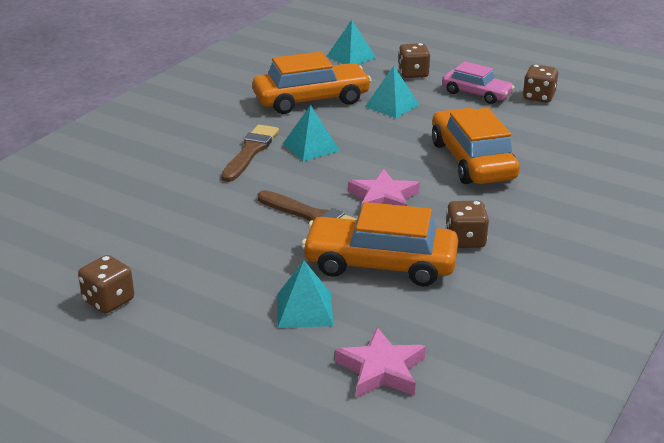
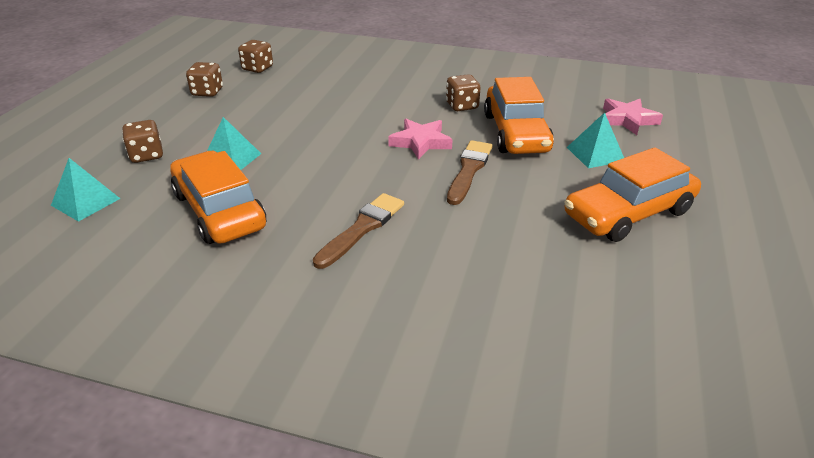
camera: 105 degrees left, 5 degrees up
brown dice [78,255,134,313] -> brown dice moved to [238,40,273,73]
brown brush [221,125,279,182] -> brown brush turned 120 degrees clockwise [313,193,404,269]
turquoise pyramid [283,105,340,161] -> none
orange car [432,108,520,184] -> orange car moved to [564,147,701,242]
pink car [442,61,514,104] -> none

